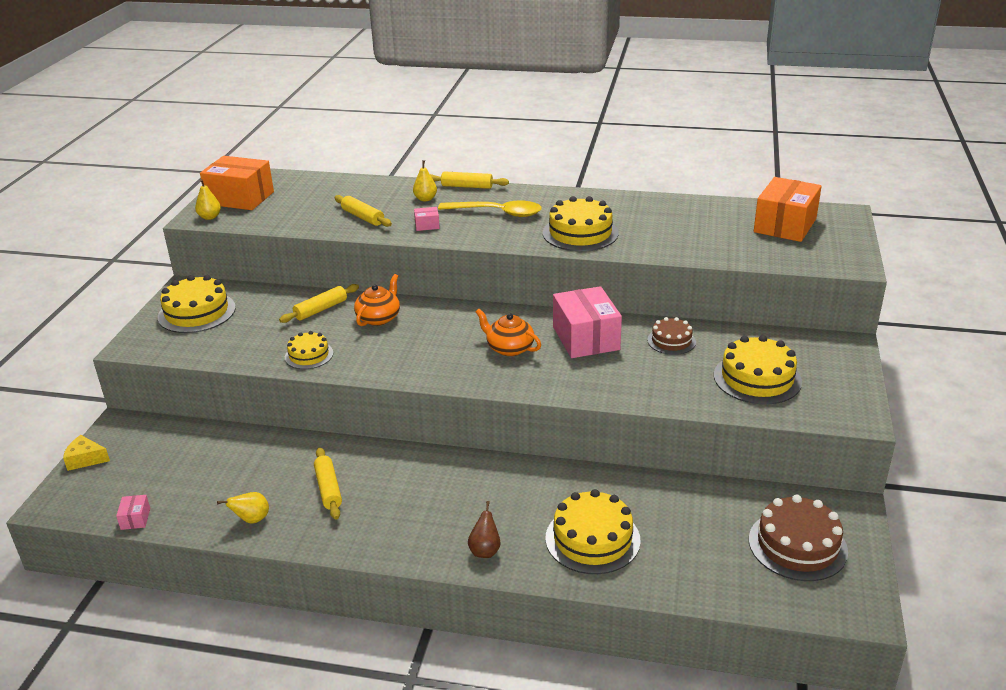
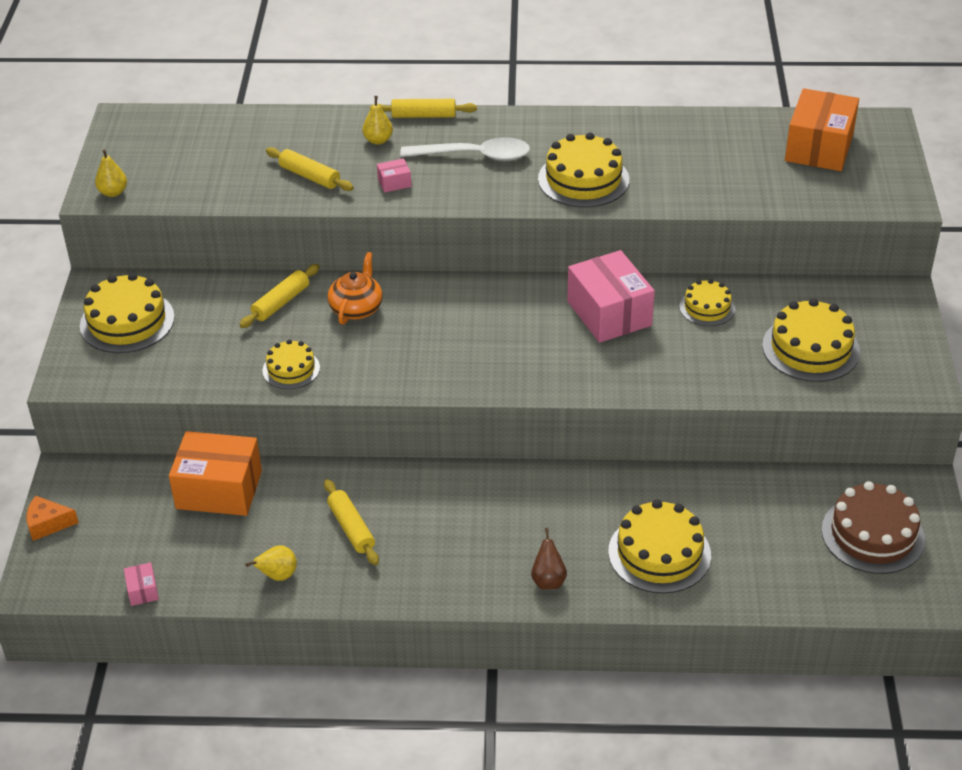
camera: 10 degrees left, 10 degrees up
yellow cheese [63,435,110,471] -> orange cheese [26,496,79,541]
orange box [200,156,274,210] -> orange box moved to [169,431,262,516]
yellow spoon [438,200,542,217] -> white spoon [400,137,530,161]
orange teapot [475,309,541,356] -> none
brown cake [647,317,696,355] -> yellow cake [679,279,735,326]

